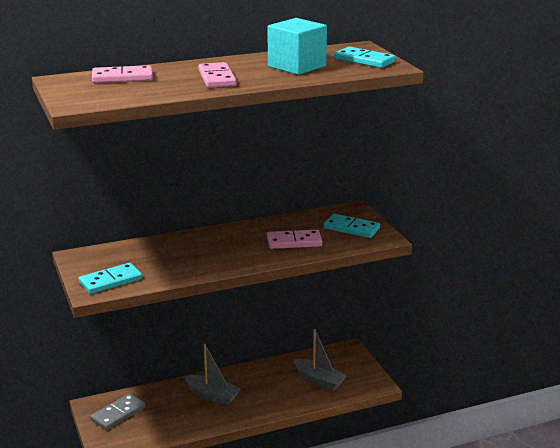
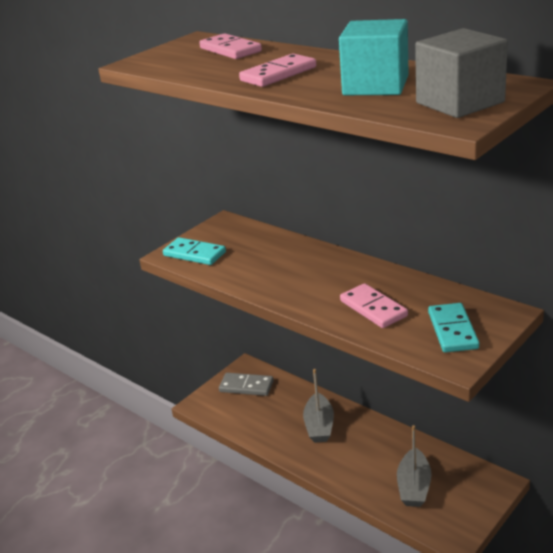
camera: 65 degrees right, 5 degrees up
turquoise domino [334,46,396,68] -> grey cube [415,28,508,118]

